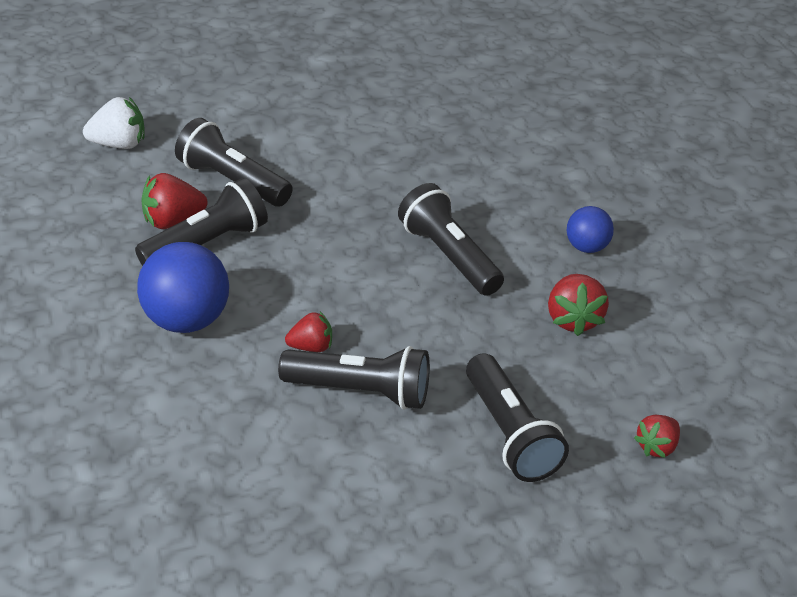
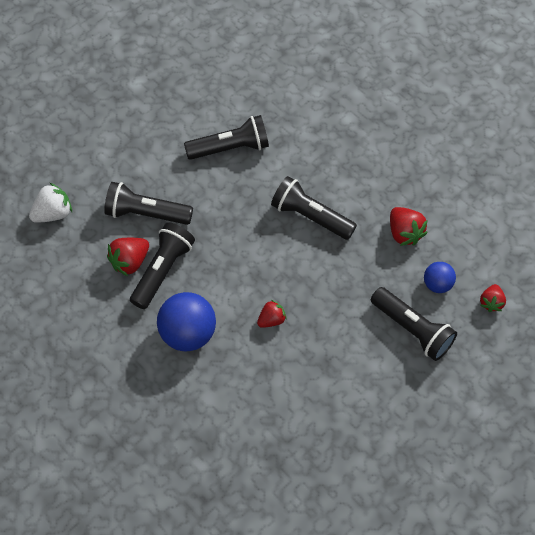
camera: 25 degrees left, 20 degrees up
black flashlight [278,346,430,410] -> black flashlight moved to [184,115,269,160]
blue ball [567,206,614,253] -> blue ball moved to [424,262,456,293]

